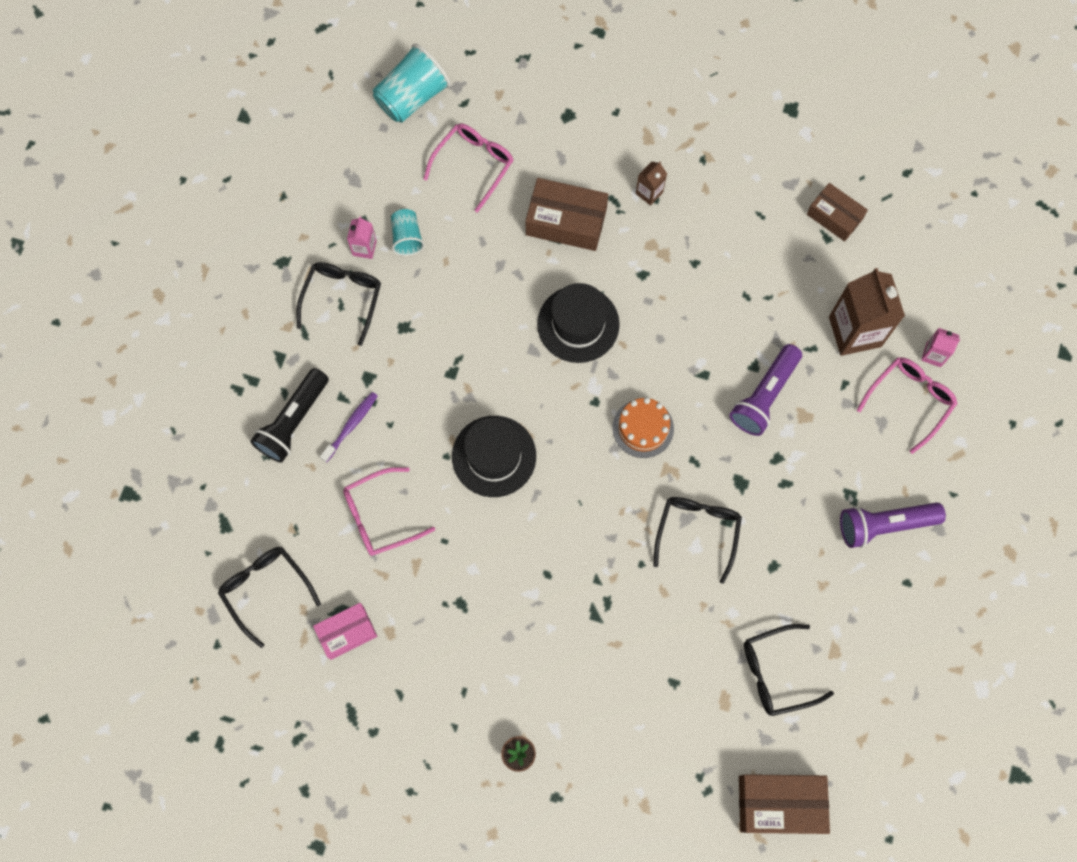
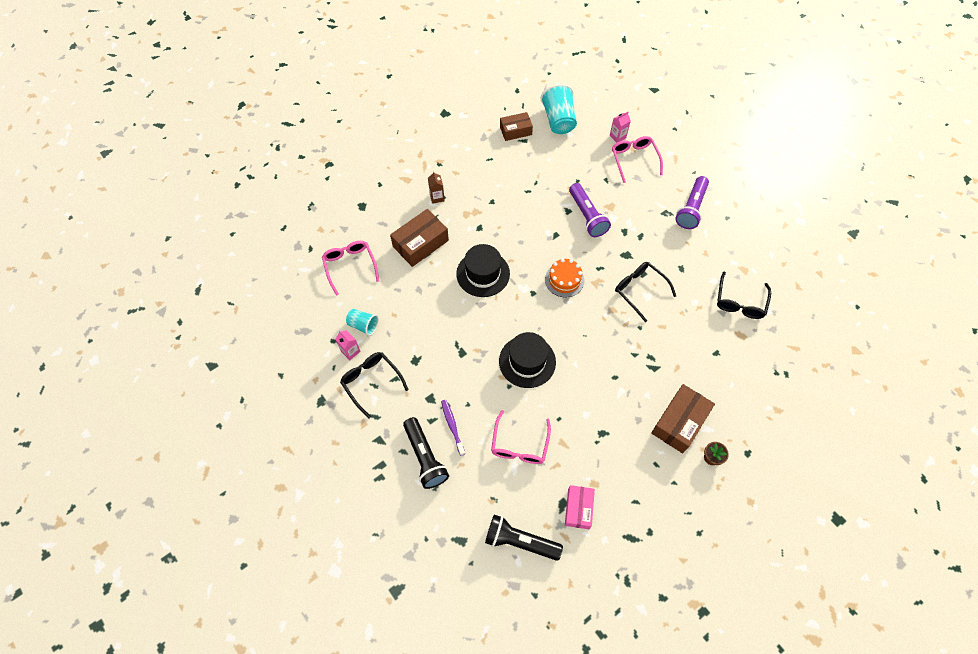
camera: 55 degrees left, 10 degrees down
black glasses [218,547,321,648] -> black flashlight [485,515,563,561]
turquoise cup [373,44,451,123] -> turquoise cup moved to [540,84,577,134]
brown box [739,774,830,834] -> brown box moved to [651,384,715,454]
brown carton [829,268,905,356] -> none

